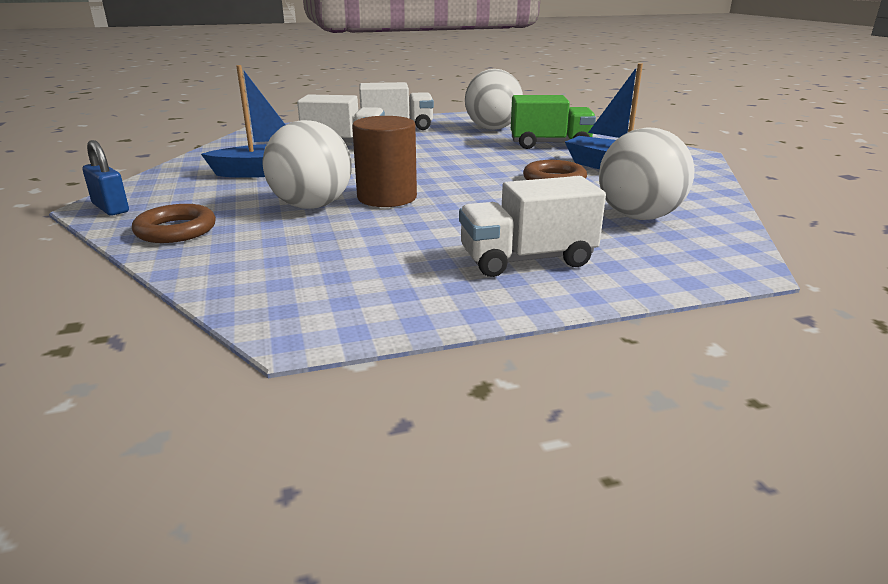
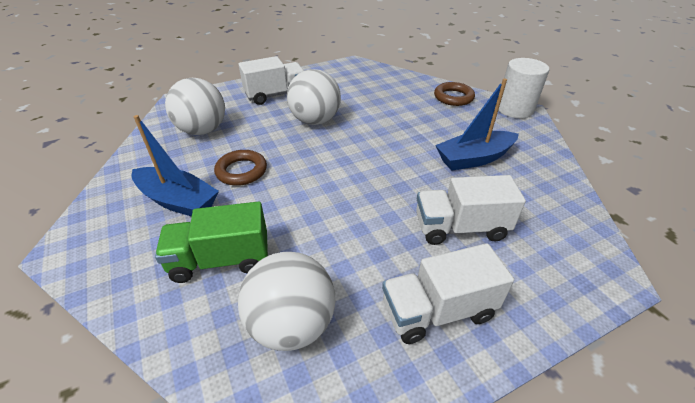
camera: 170 degrees right, 15 degrees up
blue padlock [83,140,129,216] -> white cylinder [498,58,549,118]
white ball [263,120,352,209] -> white ball moved to [287,69,341,125]
brown cylinder [352,116,417,207] -> none

